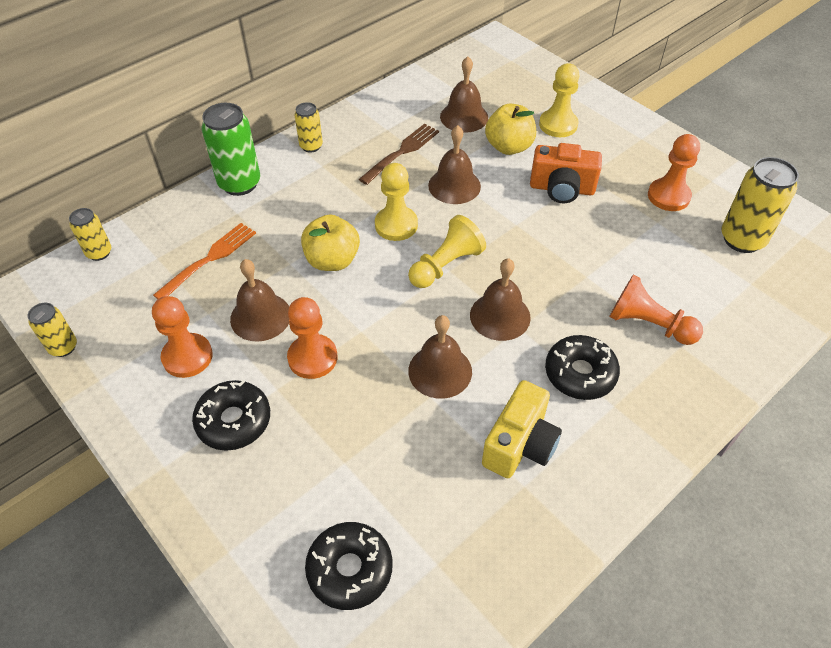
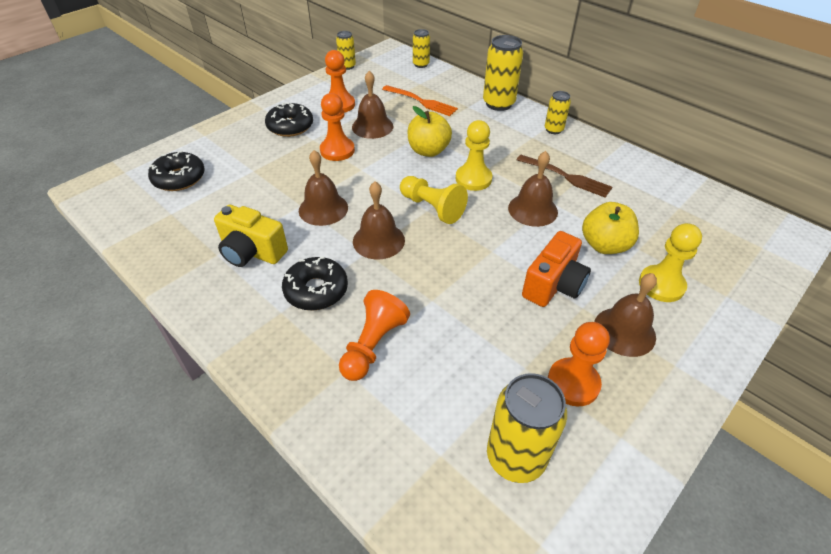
camera: 85 degrees right, 5 degrees down
green can [202,103,260,196] -> yellow can [483,35,523,111]
brown bell [440,56,488,133] -> brown bell moved to [594,273,657,357]
orange camera [530,143,602,203] -> orange camera turned 150 degrees counterclockwise [522,231,591,307]

